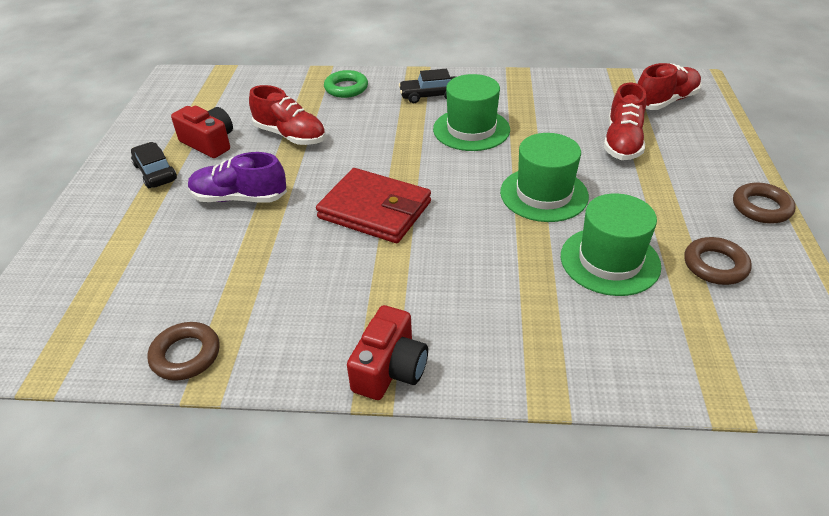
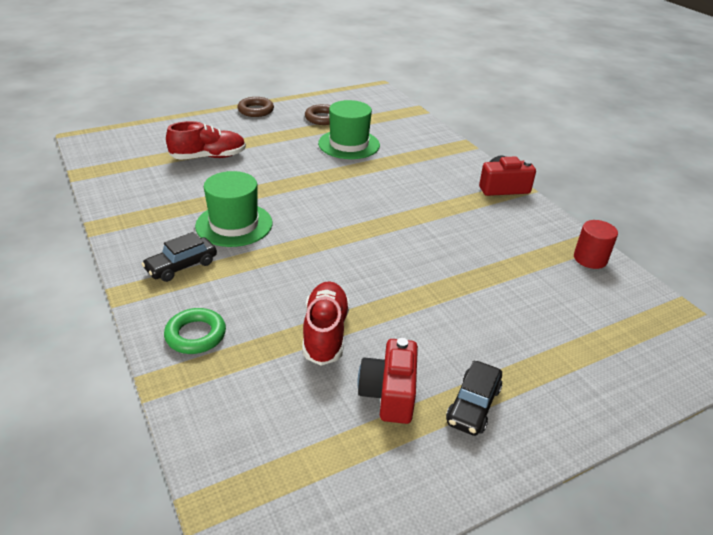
camera: 125 degrees left, 5 degrees down
brown ring [148,322,220,381] -> red cylinder [574,220,618,269]
purple shoe [188,152,287,203] -> none
red wallet [316,168,431,243] -> none
black car [399,69,456,103] -> black car turned 90 degrees clockwise [142,232,217,282]
green hat [500,133,589,222] -> none
red shoe [638,63,702,110] -> none

